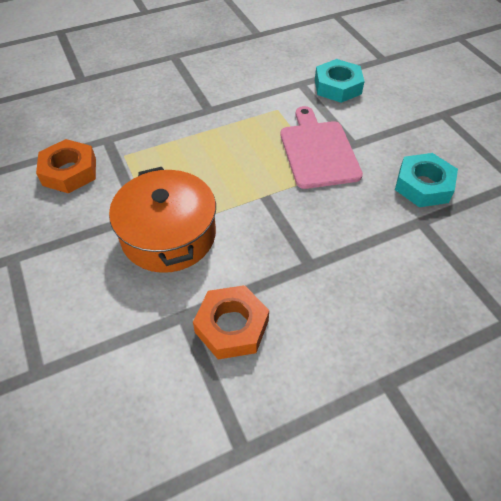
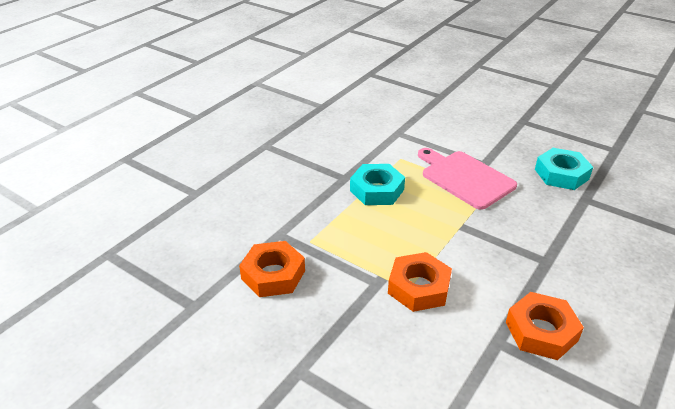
camera: 30 degrees left, 15 degrees down
orange pot [109,167,216,273] -> orange nut [388,252,452,312]
turquoise nut [315,59,365,103] -> turquoise nut moved to [350,164,405,205]

